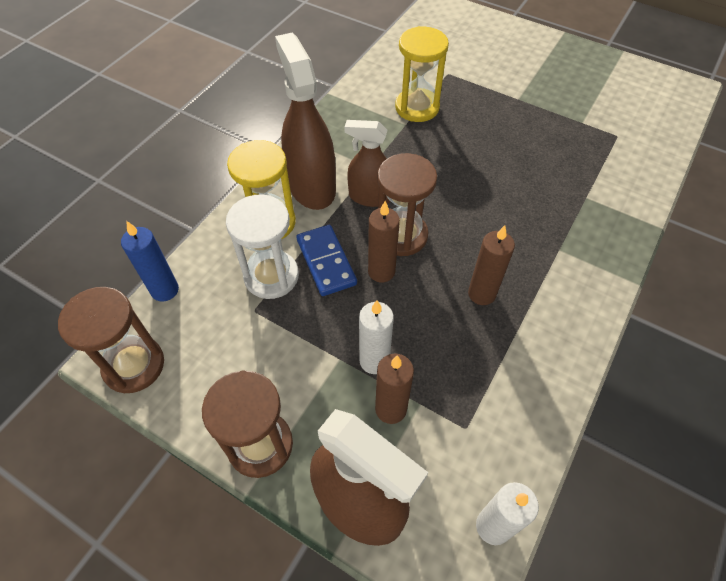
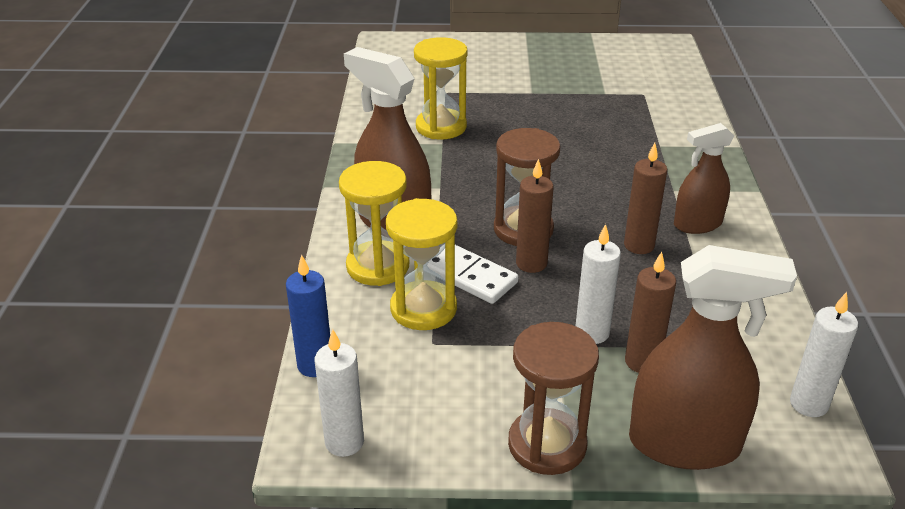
camera: 30 degrees left, 20 degrees down
brown hourglass [58,287,164,393] -> white candle [315,329,364,457]
white hourglass [226,195,299,299] -> yellow hourglass [386,198,457,330]
blue domino [296,225,357,296] -> white domino [427,245,518,304]
brown spray bottle [344,120,390,207] -> brown spray bottle moved to [674,123,734,234]

